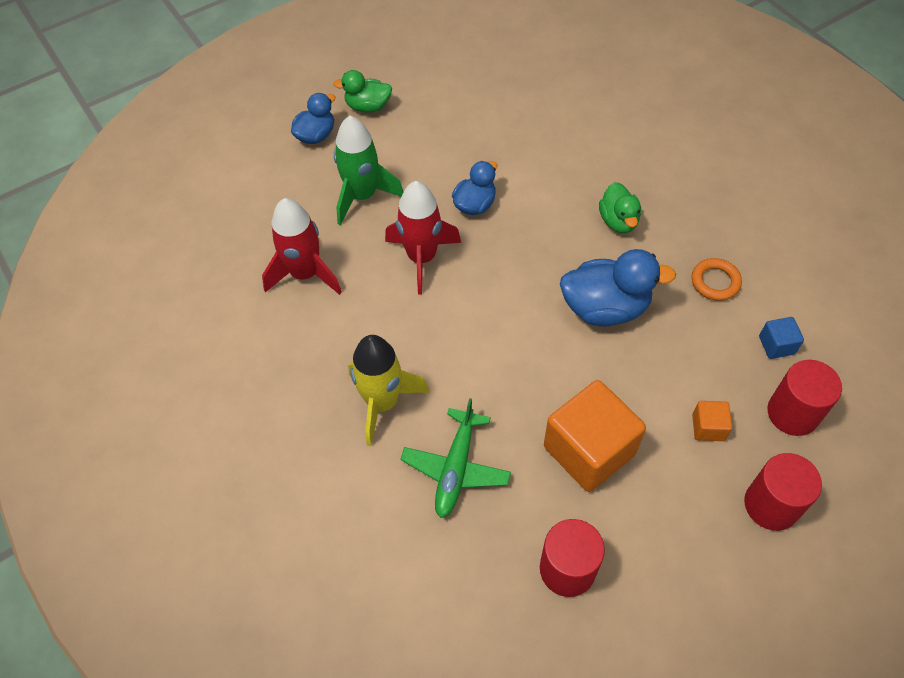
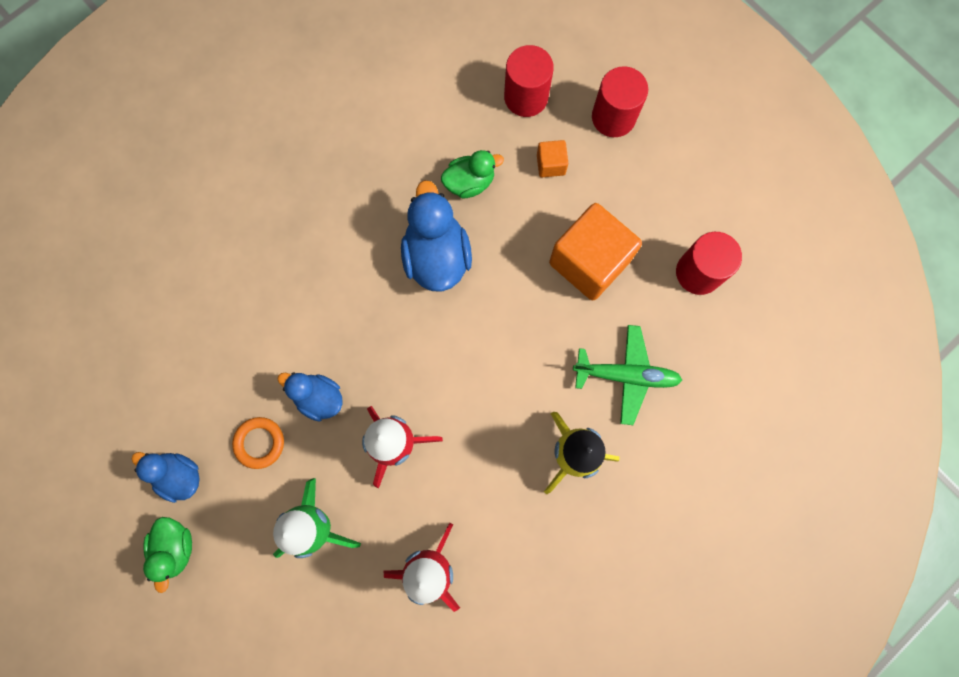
camera: 100 degrees left, 20 degrees up
blue duck [291,93,335,144] -> blue duck moved to [132,452,200,503]
green duck [599,182,641,233] -> green duck moved to [441,150,504,198]
orange ring [692,258,742,301] -> orange ring moved to [232,417,284,469]
blue cube [759,317,804,359] -> none

